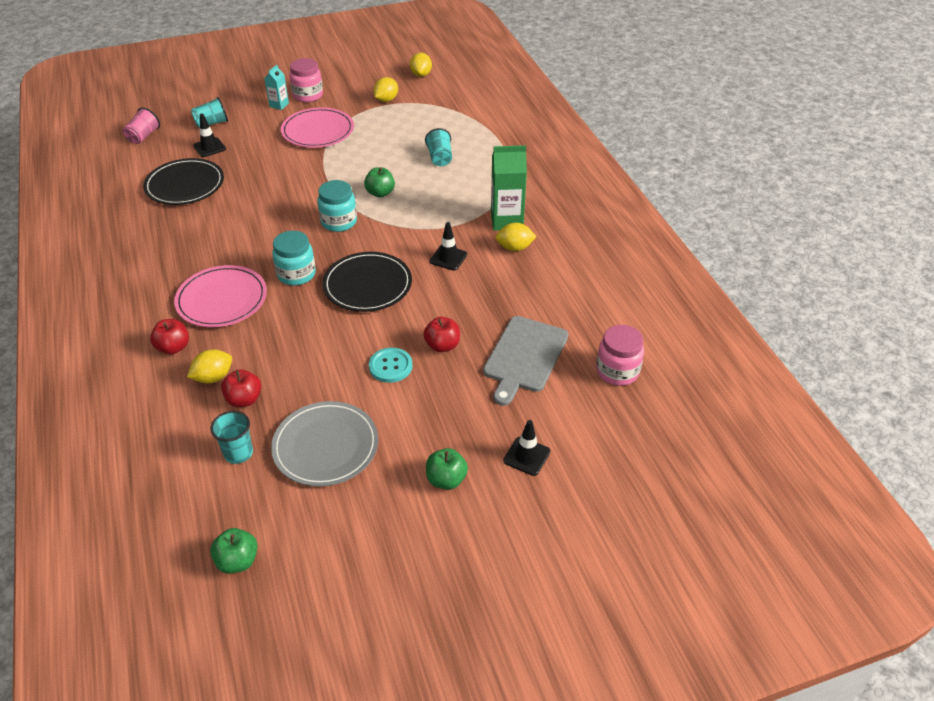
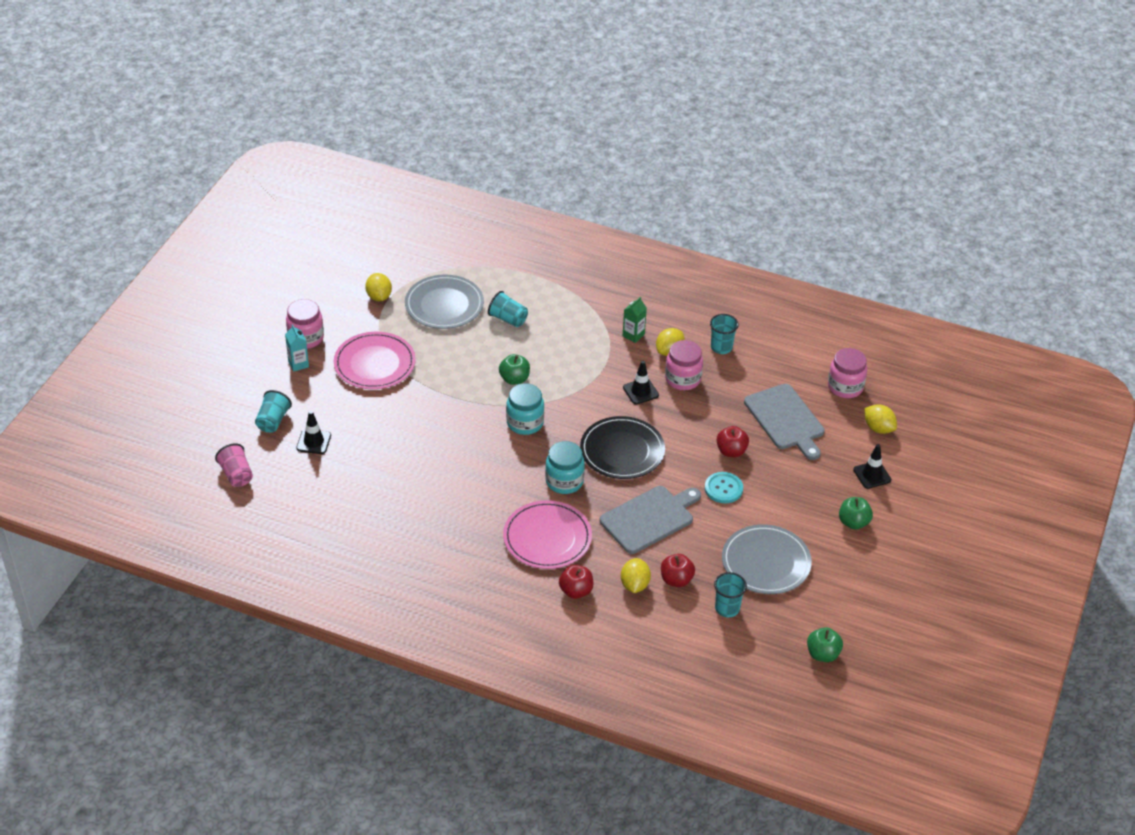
camera: 50 degrees left, 0 degrees up
black plate [143,158,224,205] -> none
yellow lemon [410,53,432,77] -> yellow lemon moved to [864,404,897,434]
green carton [491,145,527,231] -> green carton [623,297,647,343], size x0.55
none -> grey plate [405,275,484,329]
none -> grey cutting board [600,486,701,554]
none -> pink jar [665,340,703,390]
none -> turquoise cup [710,314,739,354]

